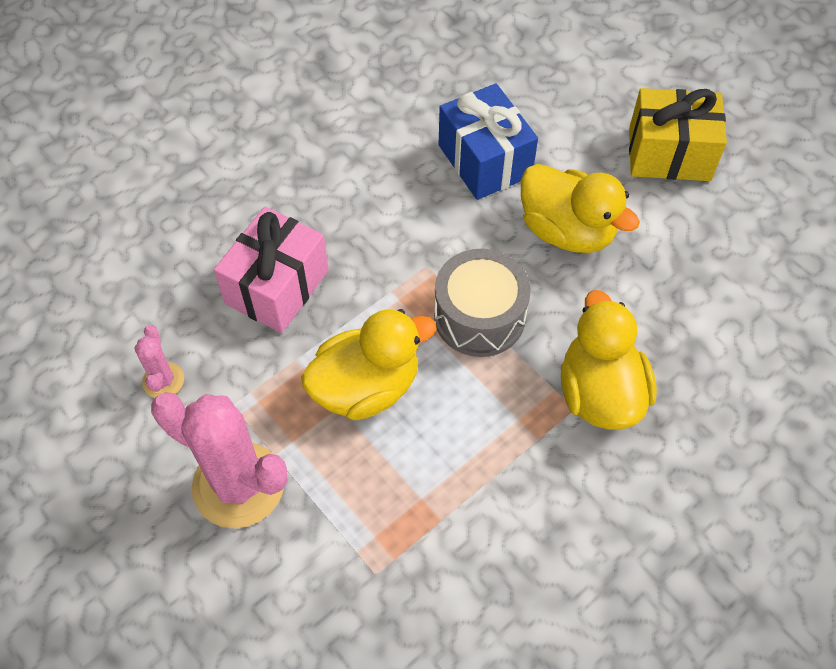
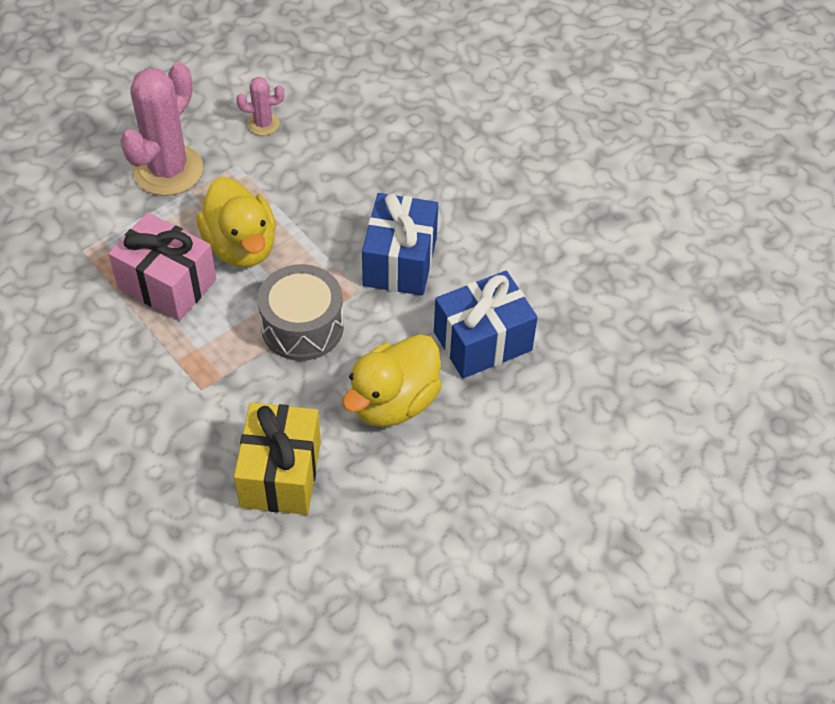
camera: 90 degrees right, 5 degrees down
pink gift [214,207,329,333] -> pink gift moved to [108,213,216,321]
yellow duck [561,290,656,430] -> none
yellow gift [629,88,727,181] -> yellow gift moved to [234,403,321,515]
none -> blue gift [362,193,438,295]

